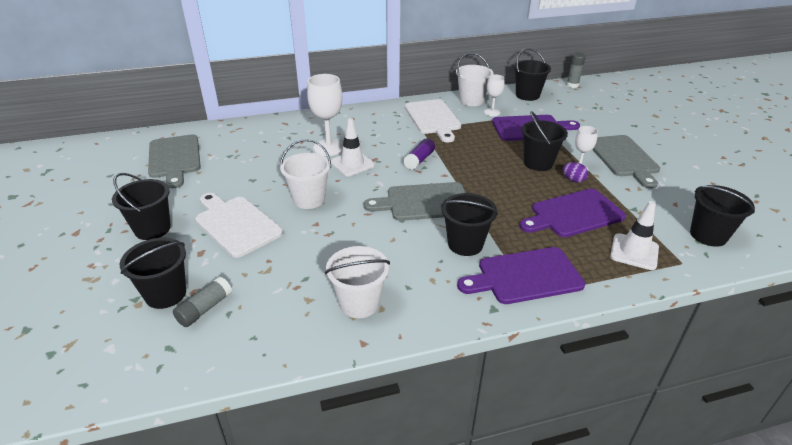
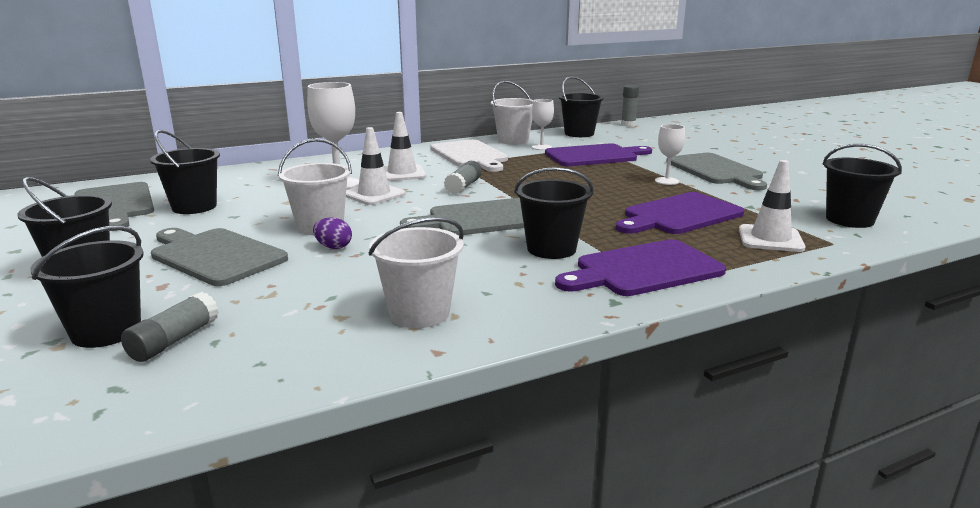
camera: 10 degrees left, 15 degrees down
white cutting board [195,193,283,258] -> grey cutting board [151,228,288,286]
purple glue stick [403,139,435,170] -> grey glue stick [444,161,482,194]
black bucket [522,111,568,171] -> black bucket moved to [150,130,220,214]
purple egg [563,162,588,183] -> purple egg moved to [313,217,352,249]
none -> white traffic cone [384,112,426,181]

